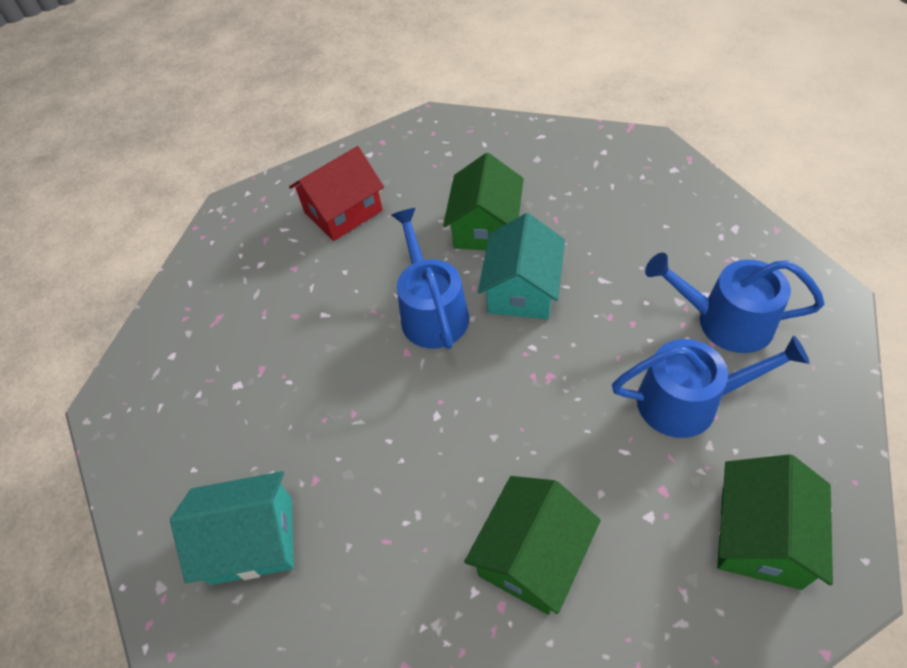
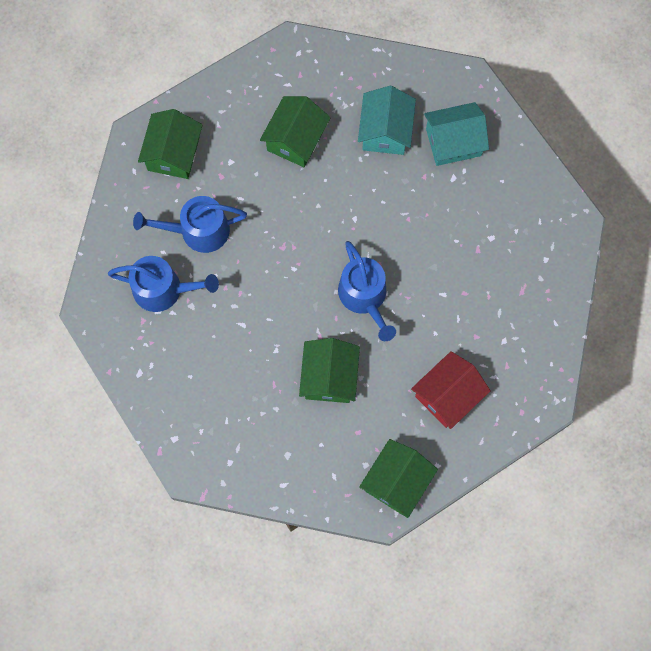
camera: 170 degrees right, 20 degrees up
turquoise house [478,213,565,319] -> turquoise house moved to [358,86,416,155]
none -> green house [359,439,438,518]

